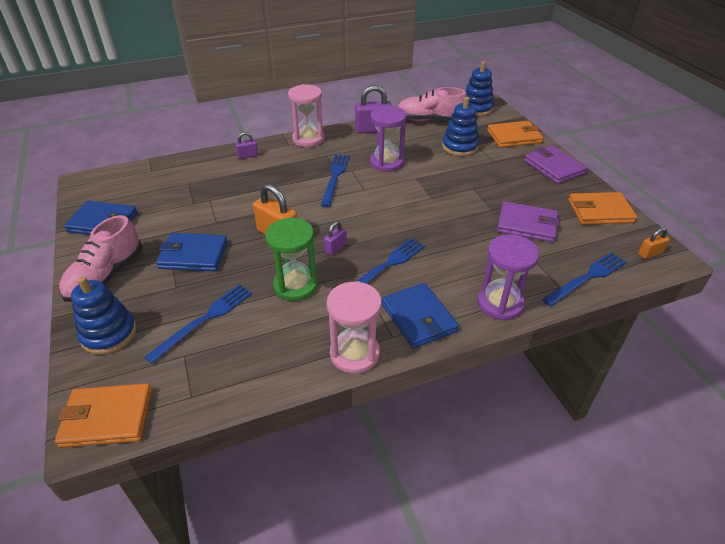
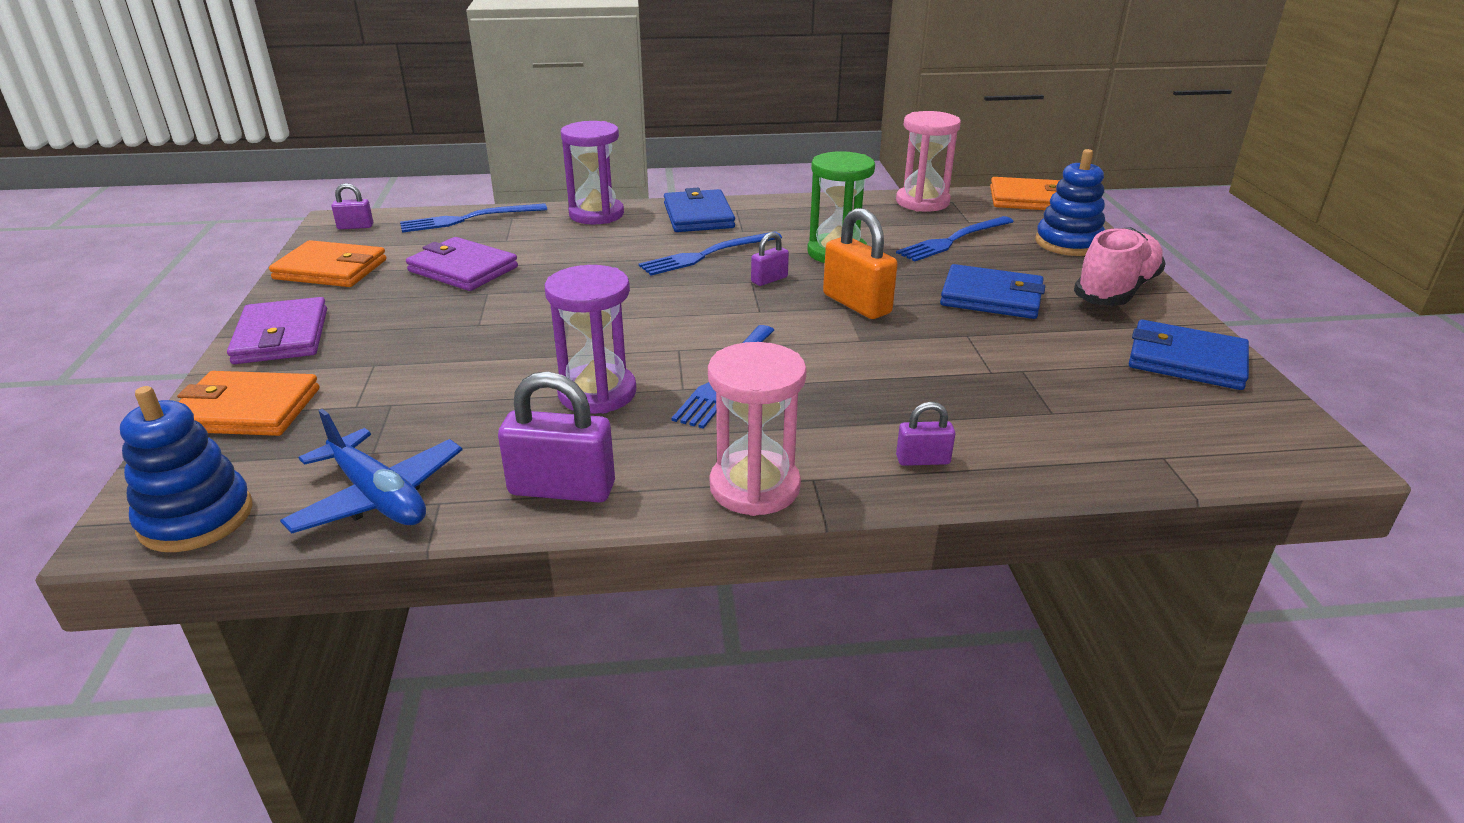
camera: 165 degrees left, 10 degrees down
pink hourglass [327,281,382,374] -> pink hourglass moved to [896,111,961,212]
pink shoe [398,87,467,121] -> blue plane [280,409,462,533]
blue stacking toy [442,97,479,156] -> none
orange padlock [638,227,670,259] -> purple padlock [331,183,373,229]

